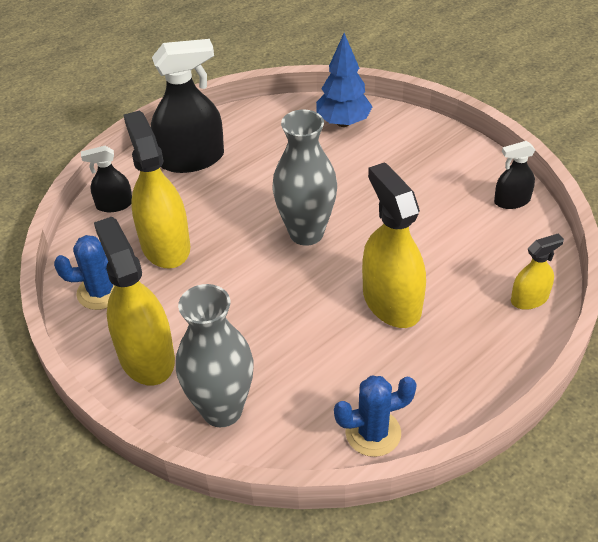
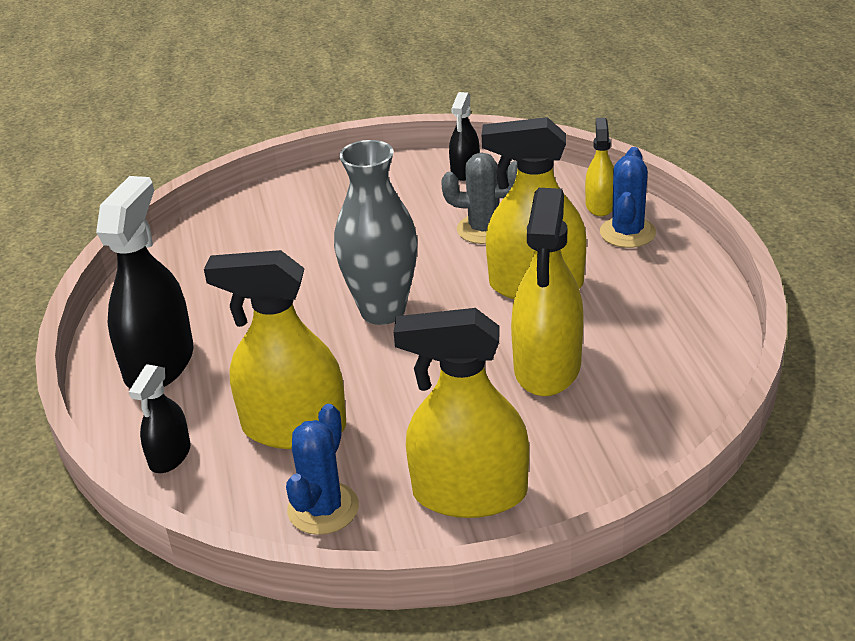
camera: 60 degrees left, 10 degrees down
grey vase [176,284,253,427] -> none
blue tree [316,33,372,127] -> none
blue cactus [334,376,417,457] -> blue cactus moved to [600,147,656,248]
none -> grey cactus [441,153,518,244]
none -> yellow spray bottle [511,188,583,396]

